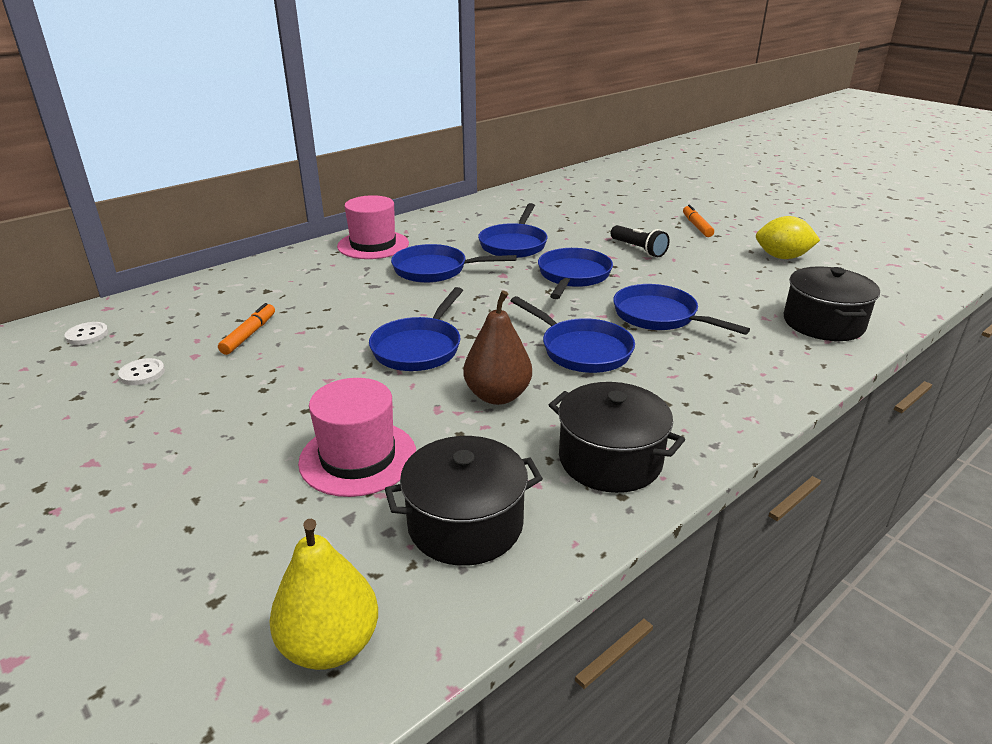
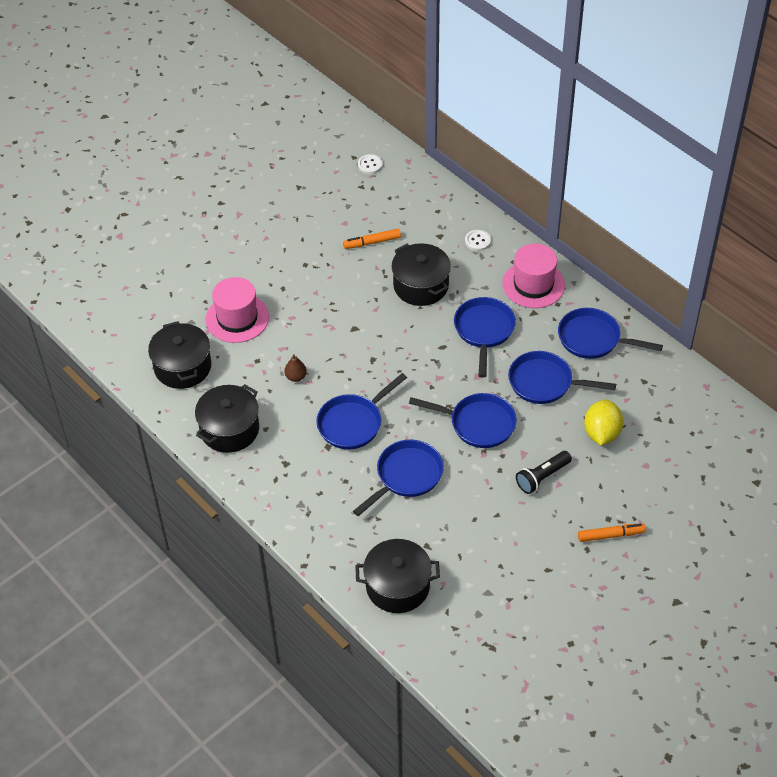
camera: 90 degrees right, 20 degrees up
white button [118,358,165,385] -> white button moved to [465,230,491,251]
orange marker [218,303,275,355] -> orange marker turned 150 degrees clockwise [343,229,401,249]
yellow pear [269,519,378,670] -> none
blue pan [369,287,463,371] -> blue pan moved to [558,308,663,359]
brown pear [463,290,532,405] -> brown pear [284,354,307,382], size x0.52
yellow lemon [756,216,820,259] -> yellow lemon moved to [584,399,623,445]
none -> black pot [391,243,451,306]

